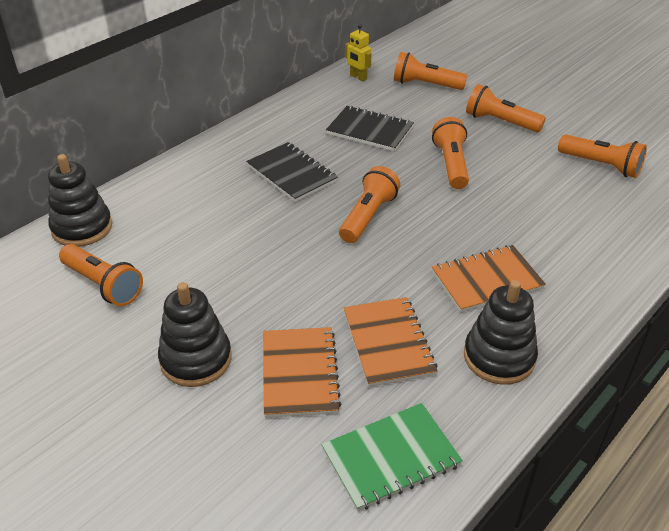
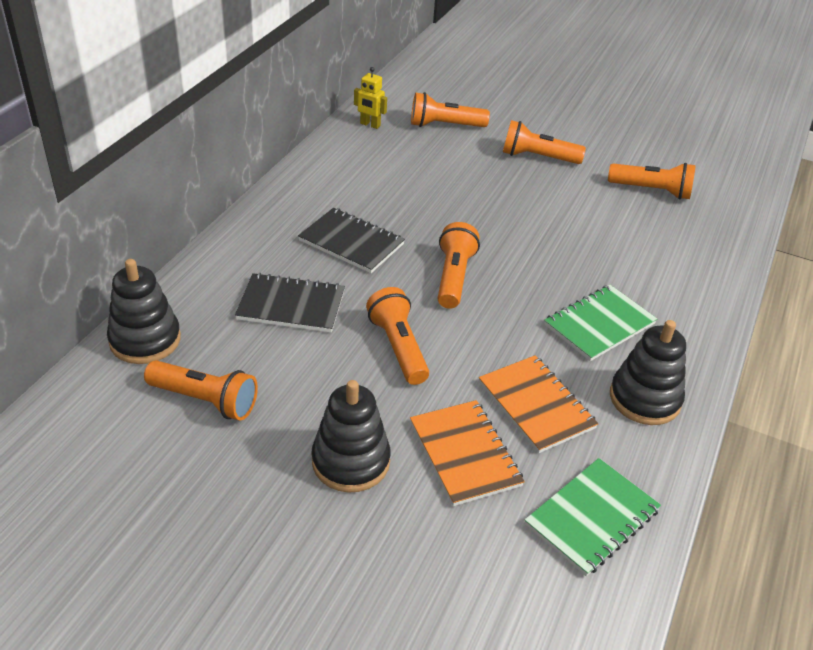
camera: 20 degrees left, 0 degrees up
black notebook [326,106,414,151] -> black notebook moved to [235,273,345,333]
orange flashlight [432,117,469,189] -> orange flashlight moved to [366,287,429,385]
orange notebook [432,245,546,312] -> green notebook [544,285,657,361]

